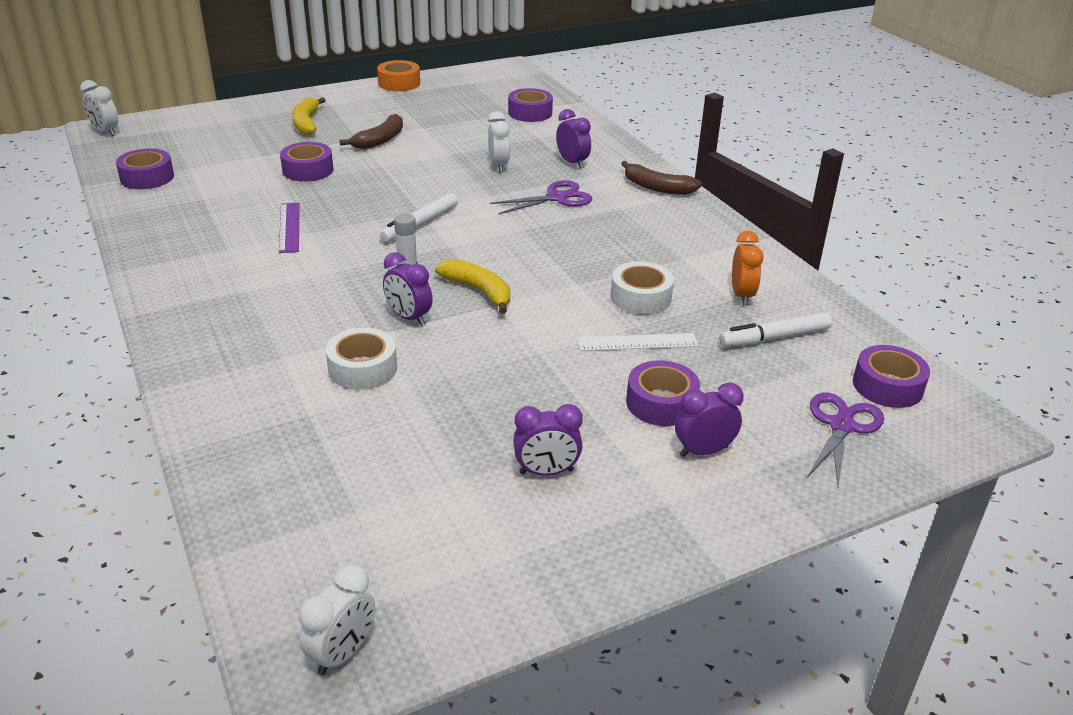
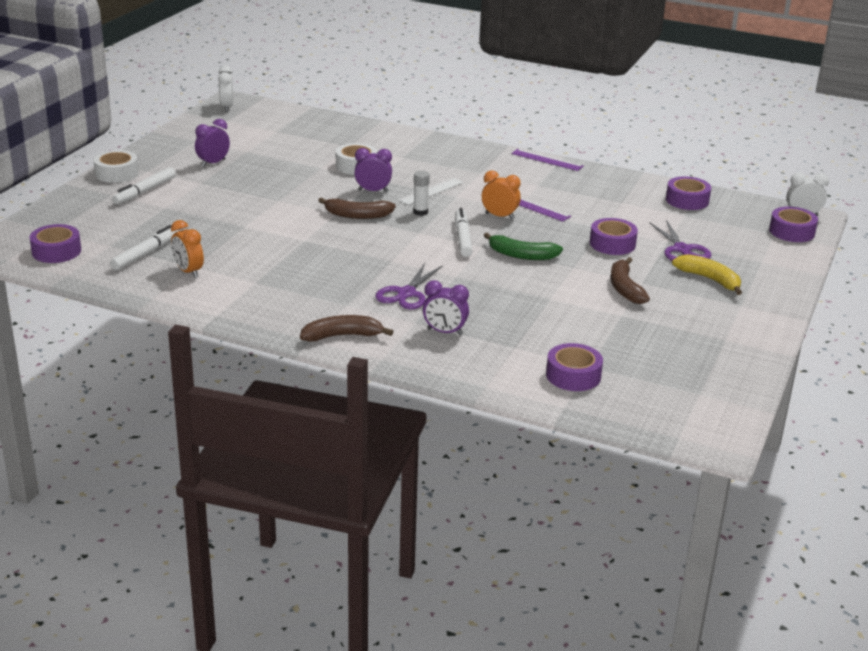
camera: 140 degrees right, 5 degrees down
orange tape [377,60,420,91] -> none
yellow banana [435,259,510,314] -> brown banana [318,197,396,219]
white clock [488,111,510,172] -> none
white ruler [577,333,699,351] -> white ruler moved to [398,178,463,205]
white tape [611,261,674,314] -> white tape moved to [93,150,139,183]
purple tape [626,360,700,426] -> purple tape moved to [769,206,818,242]
purple clock [675,383,743,457] -> white marker [112,167,176,204]
purple scissors [807,393,884,487] -> purple scissors moved to [650,220,712,261]
none -> orange clock [482,171,521,219]
none -> green banana [484,233,563,260]
none -> purple ruler [511,149,584,171]

